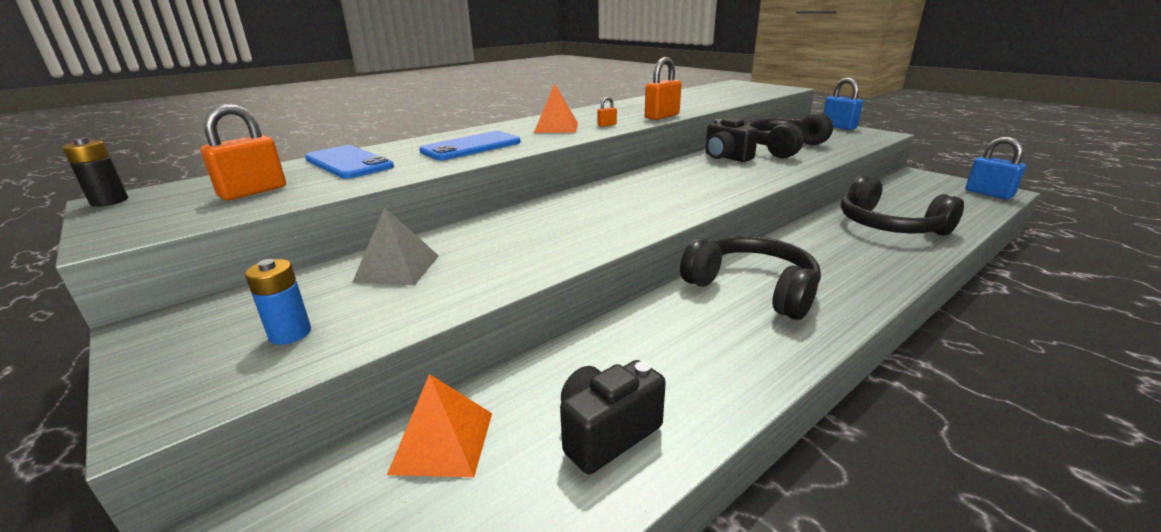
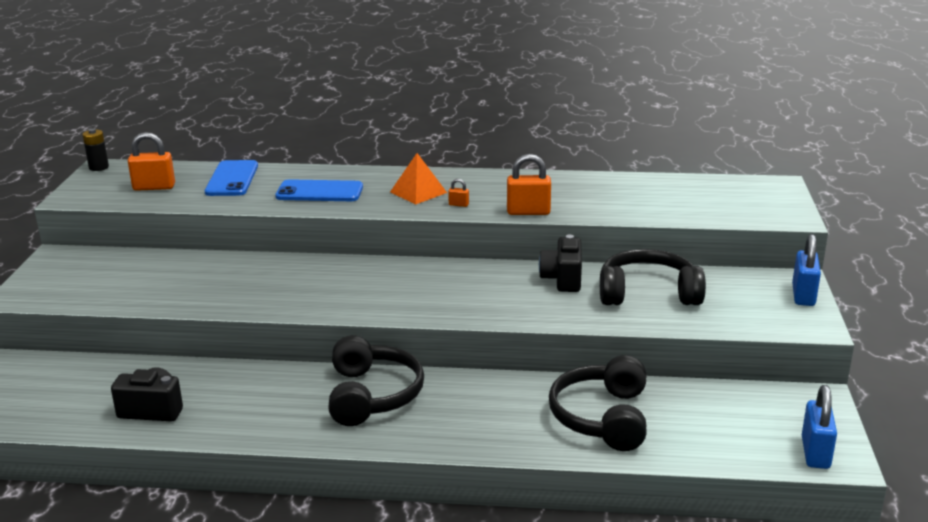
camera: 45 degrees right, 0 degrees up
blue battery [245,259,311,345] -> none
grey pyramid [352,207,439,285] -> none
orange pyramid [387,374,492,477] -> none

